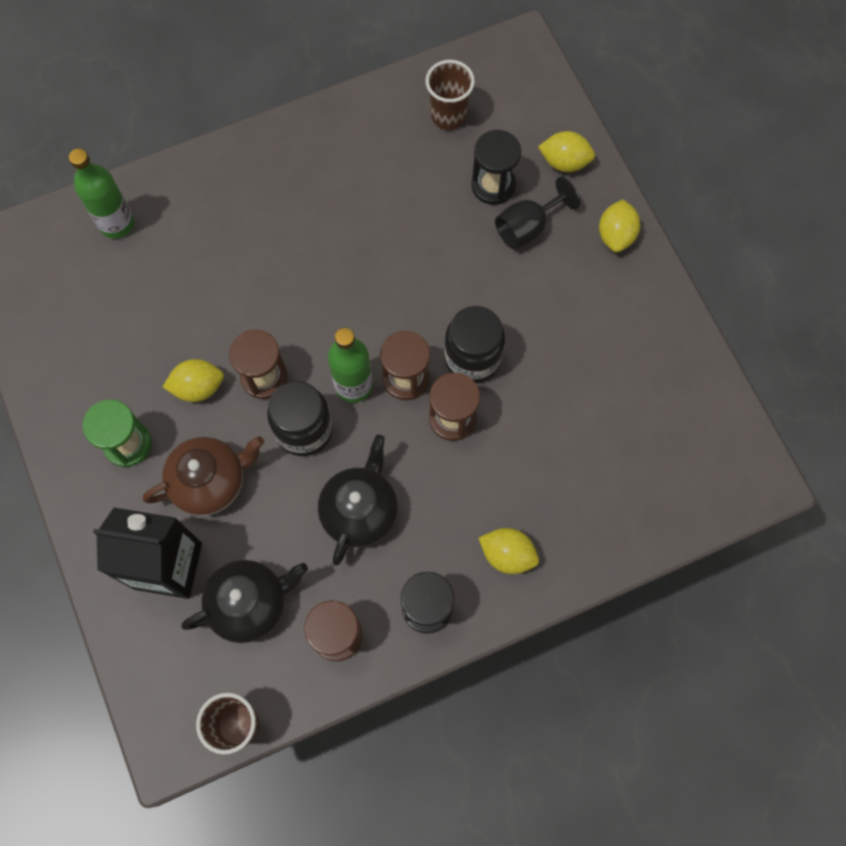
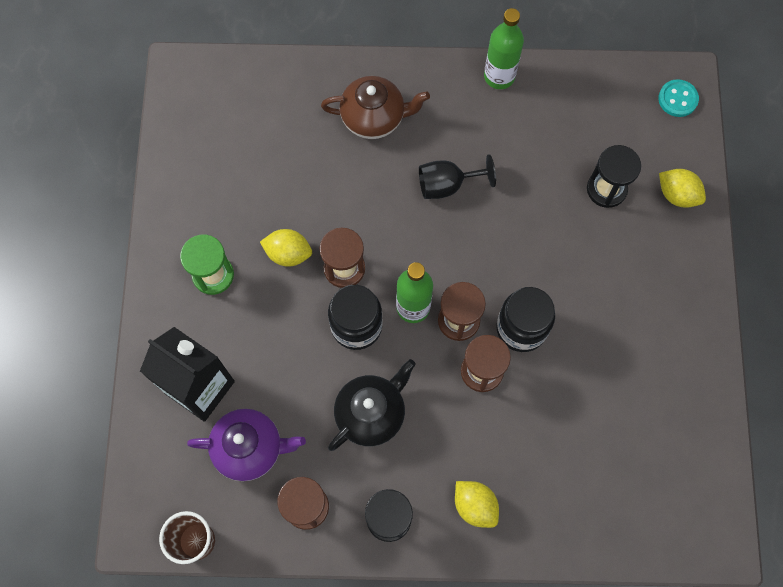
camera: 25 degrees right, 0 degrees up
green bottle [69,148,134,238] -> green bottle moved to [484,8,524,89]
brown teapot [143,436,264,516] -> brown teapot moved to [321,76,430,139]
black teapot [181,560,308,643] -> purple teapot [187,409,306,481]
brown cup [426,60,475,130] -> none
black goblet [495,177,580,249] -> black goblet moved to [419,154,496,199]
yellow lemon [599,199,640,252] -> none
none -> turquoise button [658,79,699,117]

